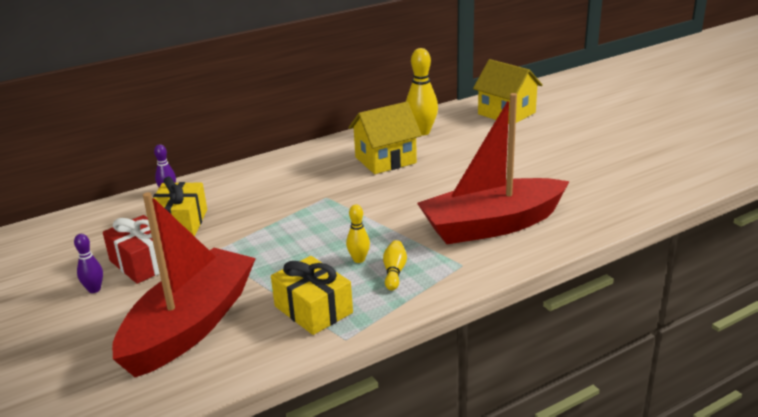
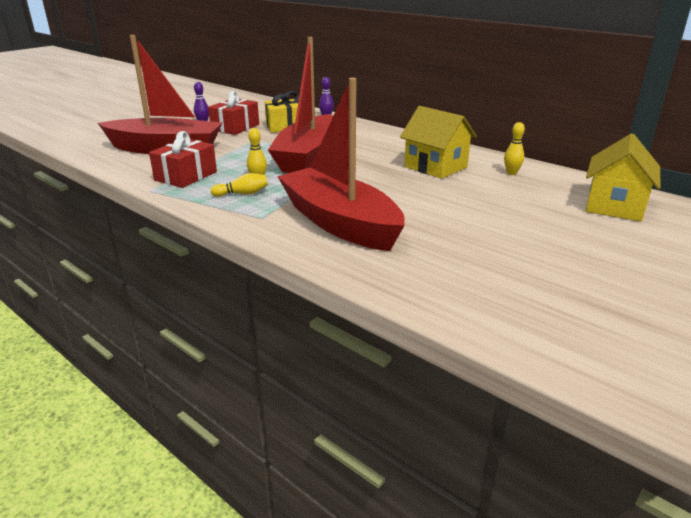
camera: 70 degrees right, 0 degrees up
yellow gift [271,256,353,335] -> red gift [149,131,217,188]
yellow bowling pin [406,48,438,136] -> yellow bowling pin [504,122,525,175], size x0.55
none -> red boat [268,37,333,173]

